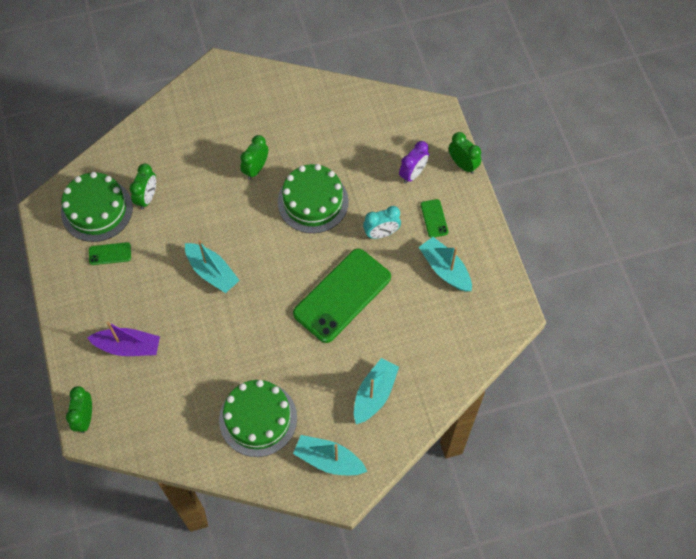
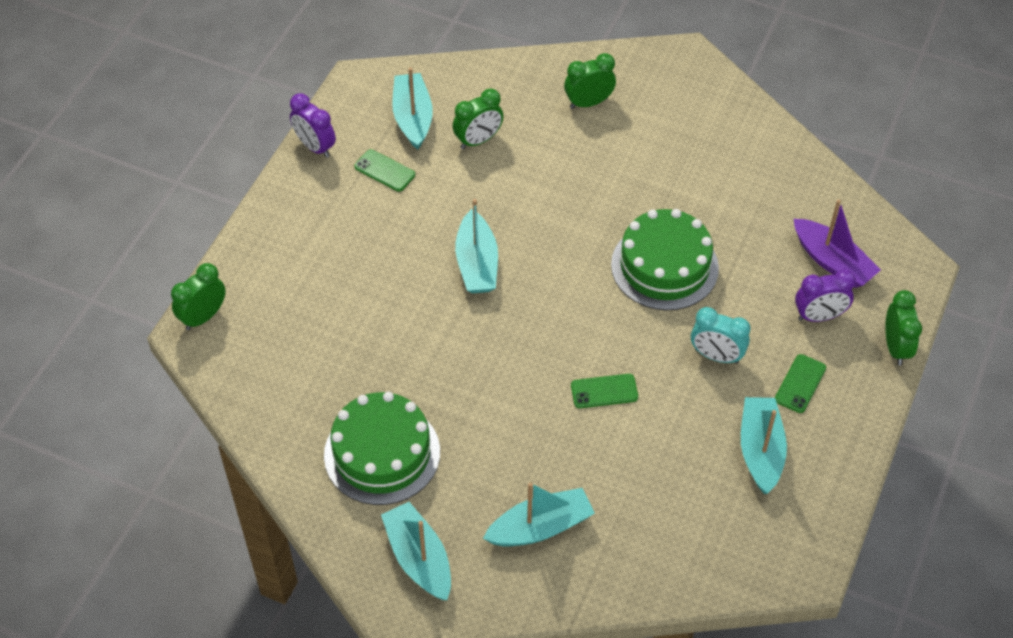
camera: 40 degrees right, 10 degrees down
green cake [61,172,133,242] -> turquoise boat [392,67,433,150]
purple boat [87,321,160,356] -> purple boat moved to [794,199,881,288]
green clock [240,135,268,180] -> green clock moved to [564,53,616,109]
green phone [293,248,391,343] -> green phone [571,374,638,408], size x0.42
none -> purple clock [290,93,336,158]

